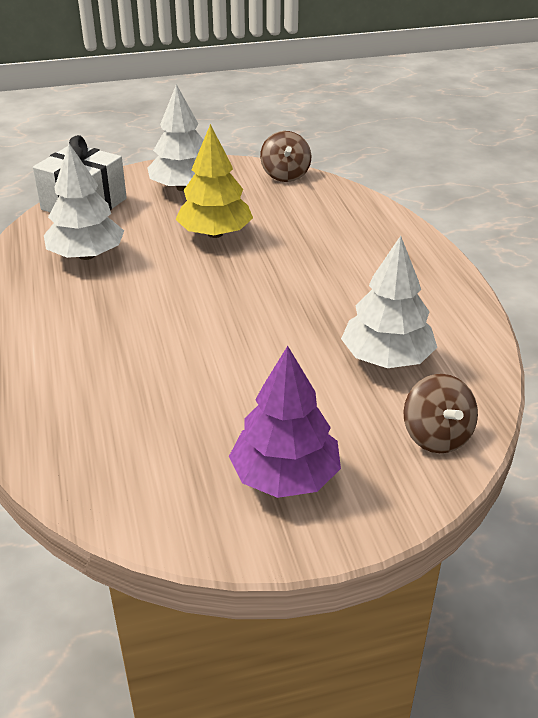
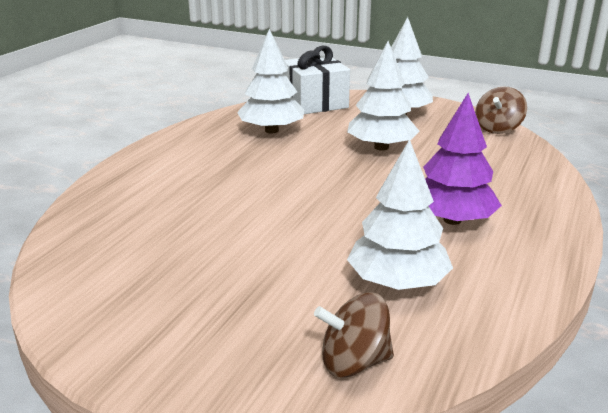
camera: 40 degrees right, 10 degrees down
yellow tree [175,124,253,238] -> white tree [347,41,419,151]
purple tree [229,346,341,498] -> purple tree moved to [423,93,502,225]
brown spinning top [403,374,478,453] -> brown spinning top turned 60 degrees clockwise [314,292,394,378]

